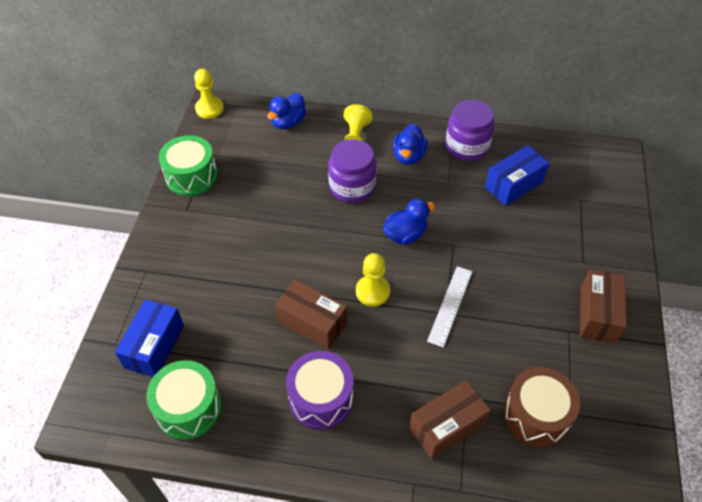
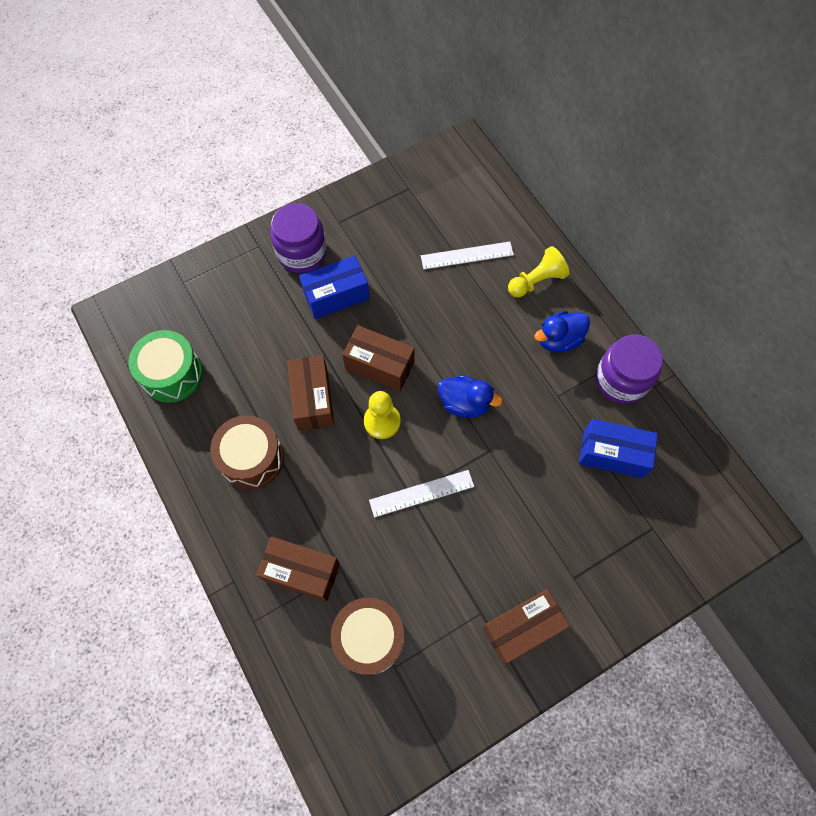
camera: 50 degrees right, 15 degrees up
blue box [115,299,184,377] -> blue box moved to [299,255,370,319]
green drum [159,135,217,196] -> none
yellow pawn [194,69,224,119] -> none
blue duck [267,93,306,129] -> none
purple drum [286,351,353,429] -> brown drum [210,415,284,490]
purple jar [328,139,377,203] -> purple jar moved to [270,203,327,273]
none -> brown box [342,325,415,391]
none -> white ruler [421,241,514,269]

